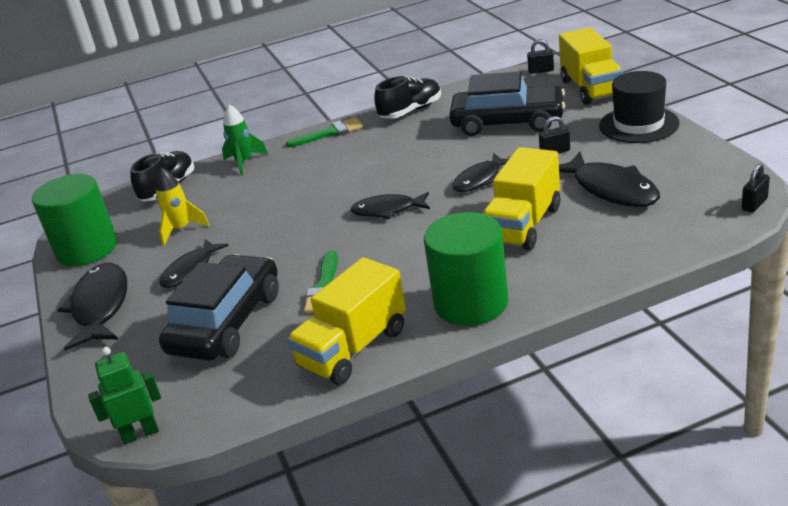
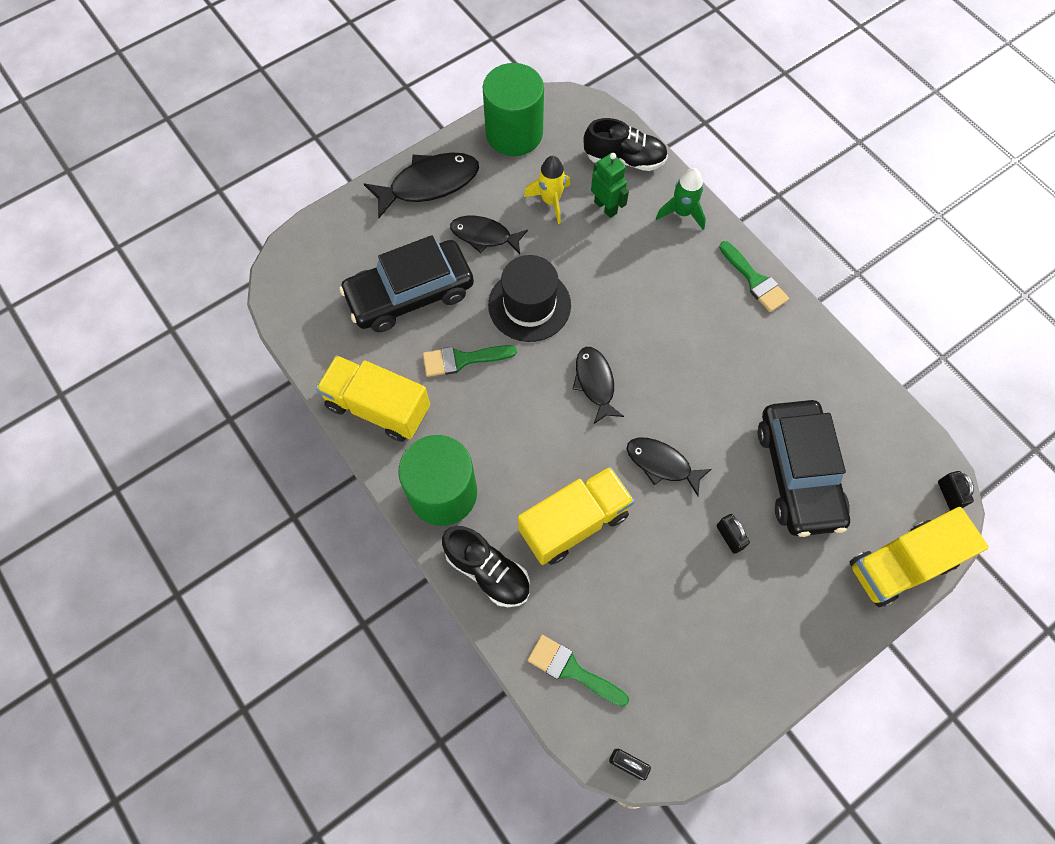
camera: 70 degrees right, 35 degrees up
green robot [88,347,161,444] -> green robot moved to [591,153,629,218]
black car [159,254,279,361] -> black car turned 150 degrees clockwise [339,235,474,332]
black shoe [374,76,441,119] -> black shoe moved to [442,526,530,607]
yellow truck [482,147,561,250] -> yellow truck turned 135 degrees clockwise [518,466,634,565]
black fish [559,152,660,207] -> none
black hat [599,71,680,143] -> black hat moved to [488,255,571,342]
none -> green brush [528,635,629,707]

